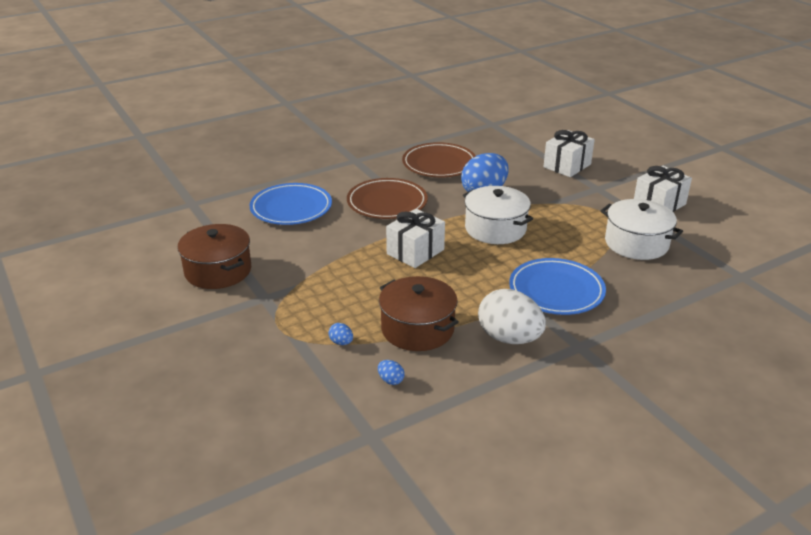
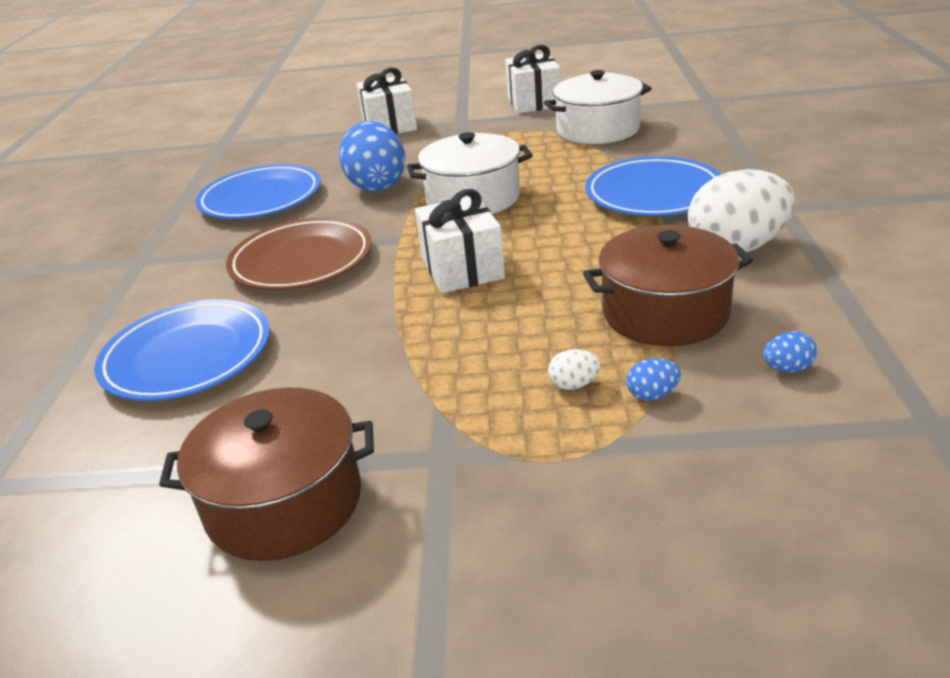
camera: 55 degrees left, 0 degrees up
brown plate [402,142,476,177] -> blue plate [195,164,321,219]
none -> white egg [548,349,601,390]

